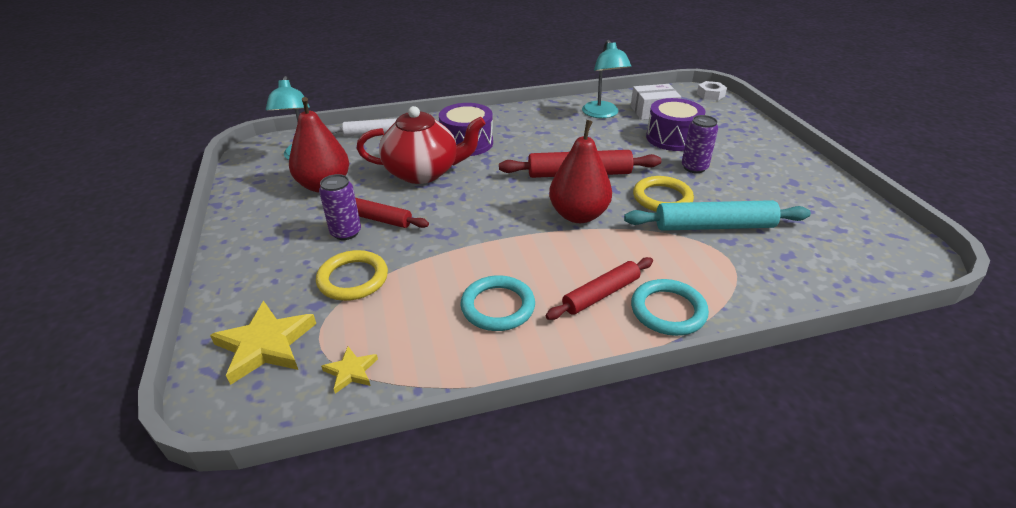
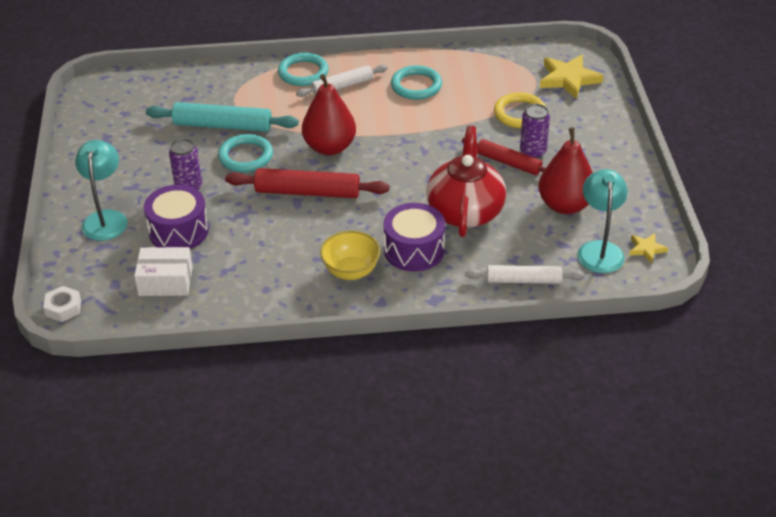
camera: 170 degrees left, 5 degrees up
yellow star [321,346,378,394] -> yellow star moved to [629,233,668,263]
red teapot [356,106,486,184] -> red teapot turned 90 degrees clockwise [426,126,506,237]
red rolling pin [546,257,653,320] -> white rolling pin [296,64,388,97]
turquoise lamp [582,40,631,118] -> turquoise lamp moved to [75,140,128,241]
yellow ring [633,176,694,212] -> turquoise ring [218,134,273,172]
none -> yellow bowl [320,231,380,280]

